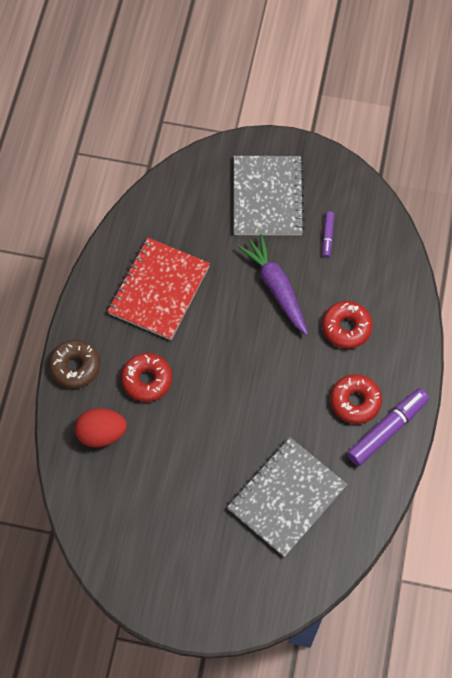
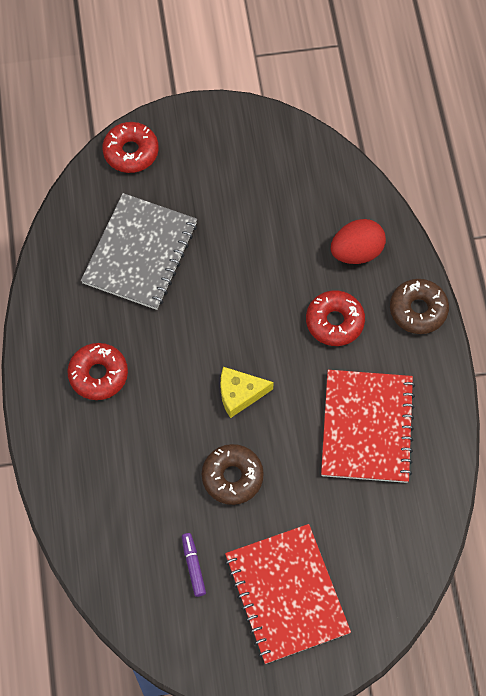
camera: 160 degrees right, 0 degrees up
grey notebook [234,156,305,235] -> red notebook [225,524,351,664]
purple carrot [237,234,308,335] -> brown donut [202,444,264,505]
red donut [322,301,373,349] -> red donut moved to [102,122,159,173]
purple marker [347,388,429,466] -> none
none -> yellow cheese [221,367,274,418]

